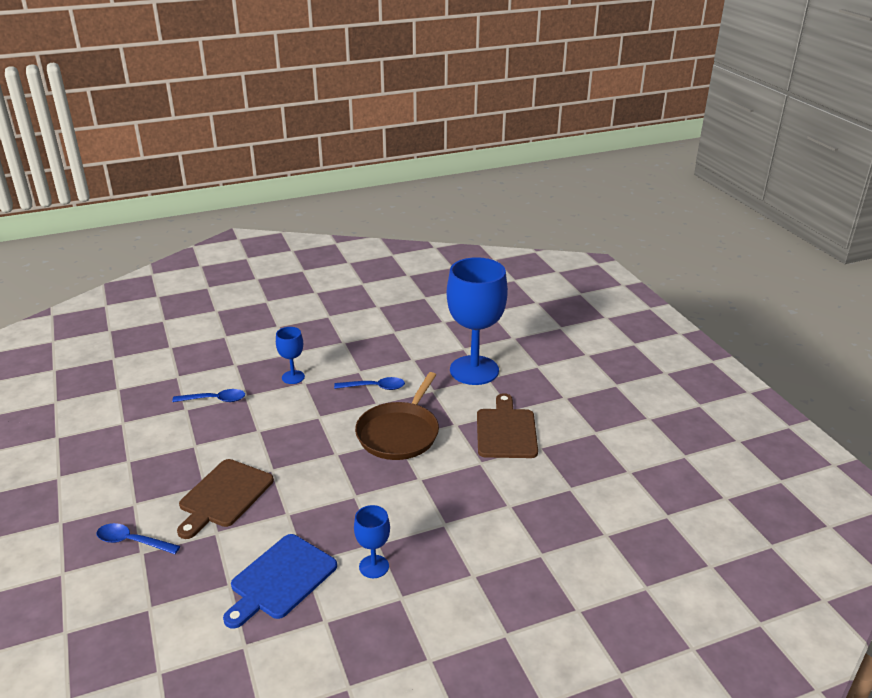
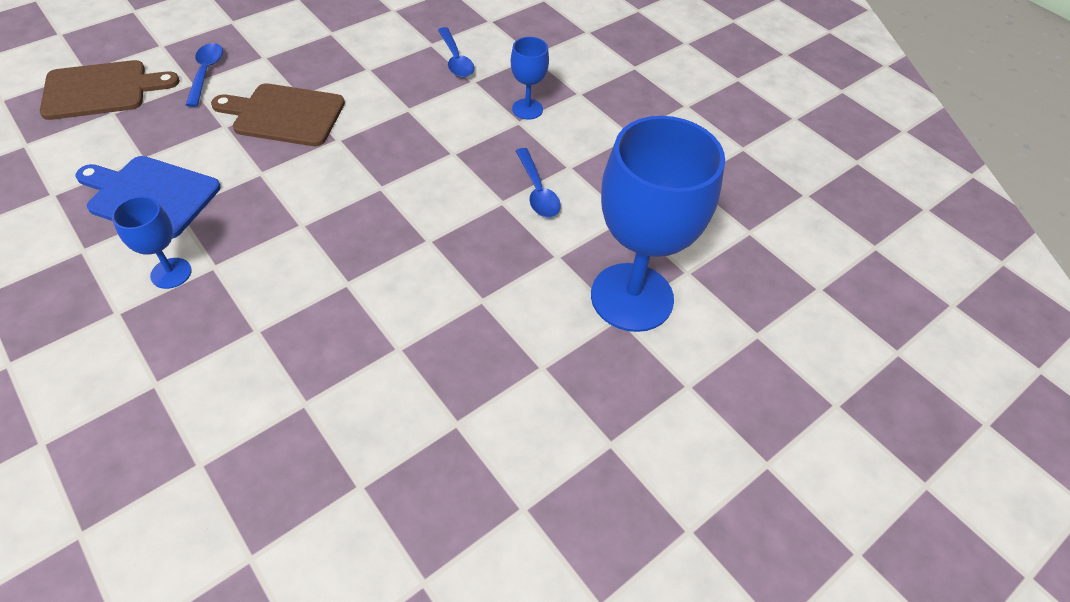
camera: 70 degrees right, 20 degrees up
brown pan [355,372,439,460] -> none
brown cutting board [477,393,538,458] -> brown cutting board moved to [40,60,180,120]

